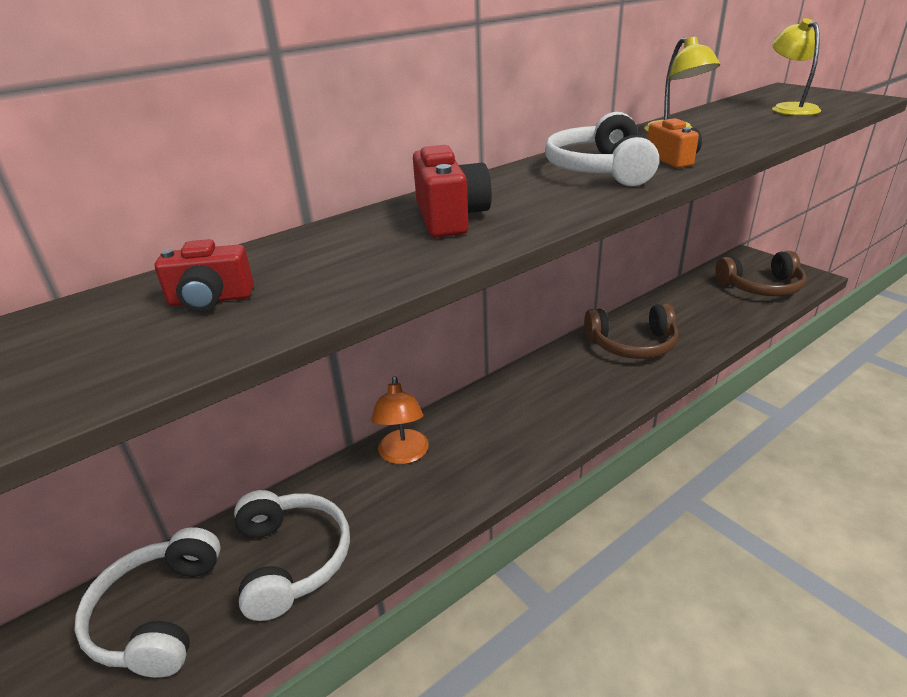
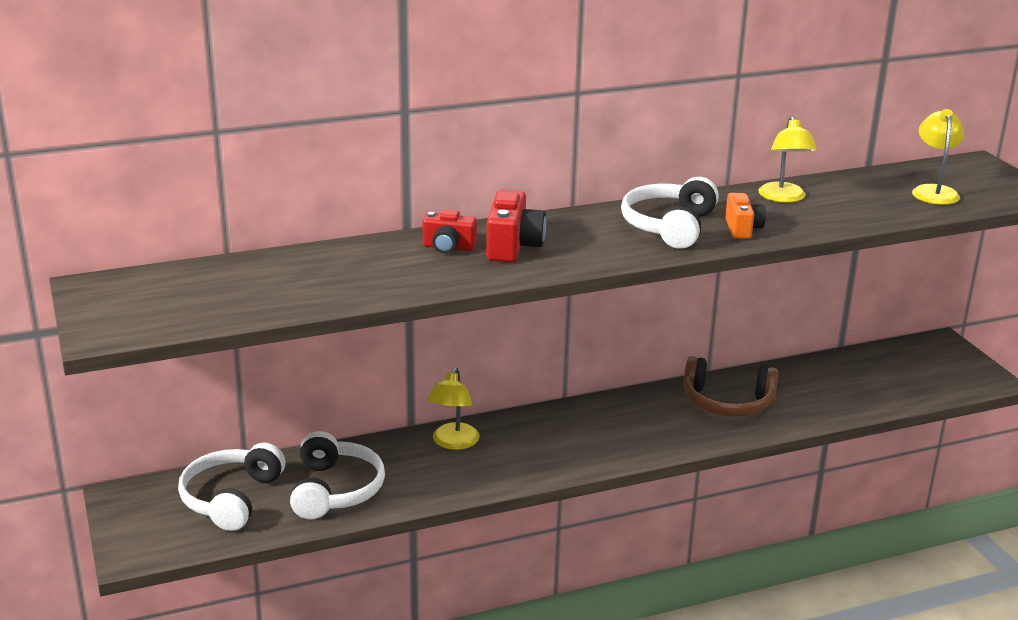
camera: 15 degrees right, 5 degrees down
red camera [155,239,254,311] -> red camera moved to [423,209,477,254]
orange lamp [371,376,429,464] -> yellow lamp [427,367,480,450]
brown headphones [715,251,807,296] -> none

